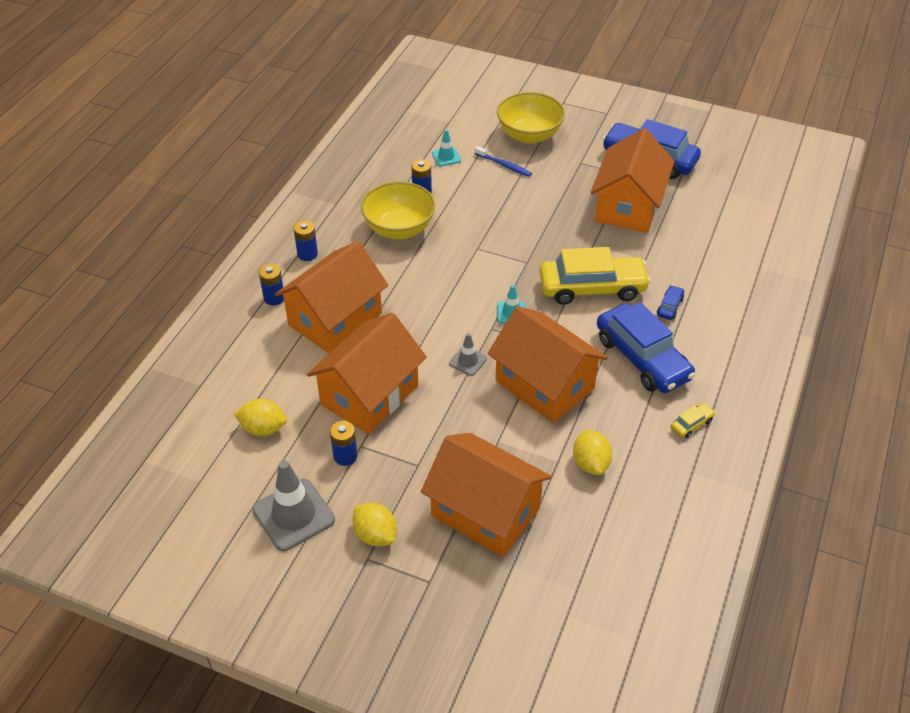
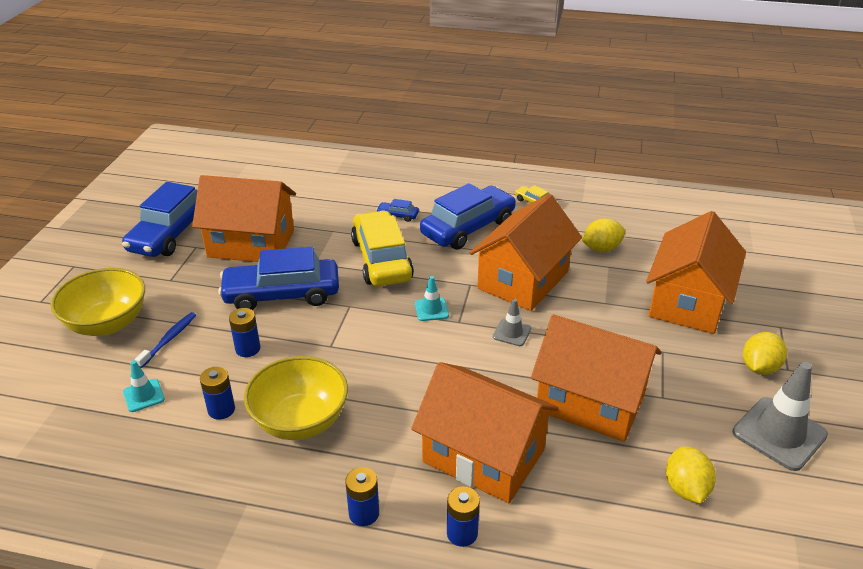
camera: 100 degrees left, 10 degrees down
blue battery [330,421,358,466] -> blue battery moved to [229,308,260,357]
none -> blue car [218,247,339,310]

